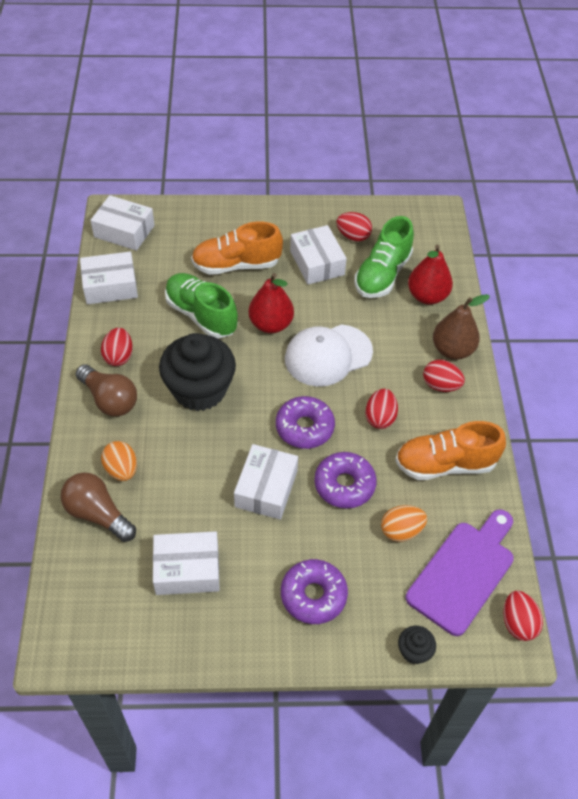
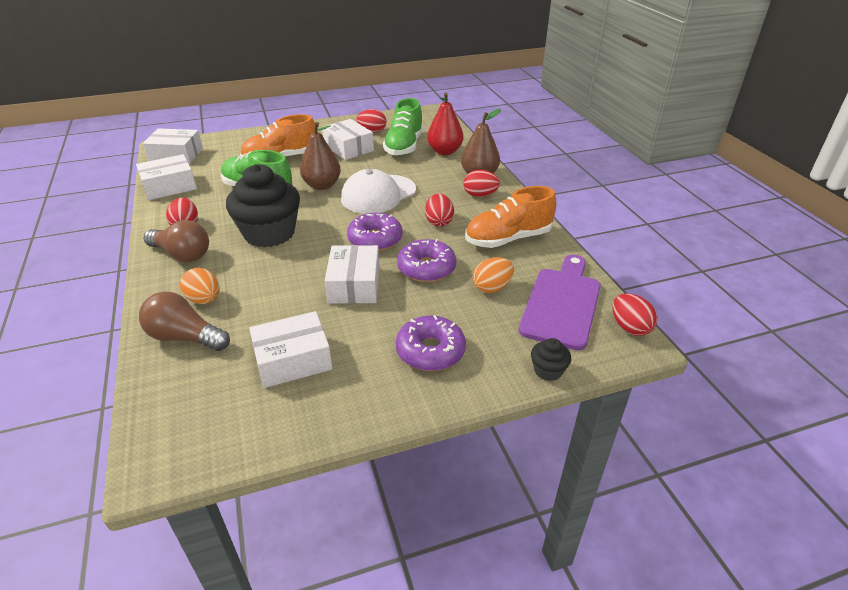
camera: 15 degrees left, 15 degrees down
red pear [249,273,294,333] -> brown pear [300,122,341,190]

